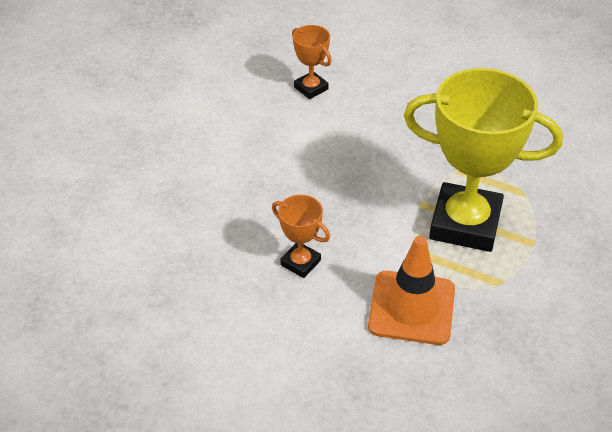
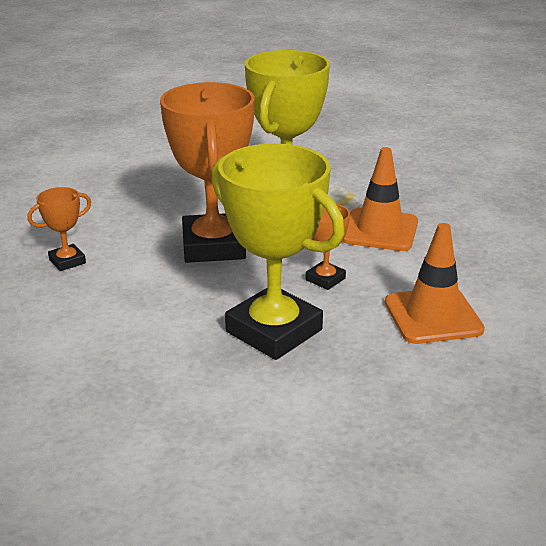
camera: 85 degrees left, 15 degrees down
none -> orange trophy [160,82,255,263]
none -> yellow trophy [211,144,345,360]
none -> orange traffic cone [385,223,485,344]

